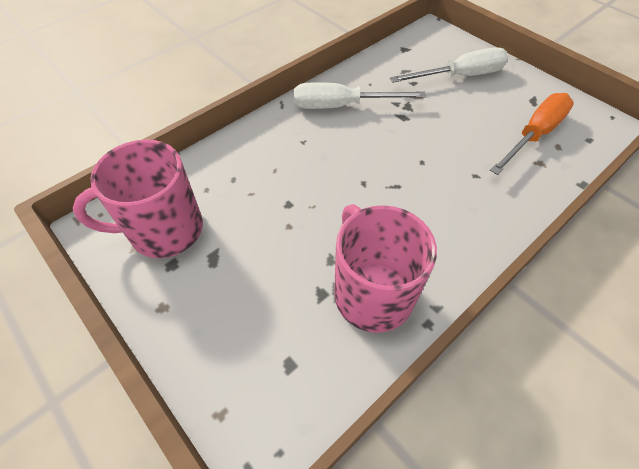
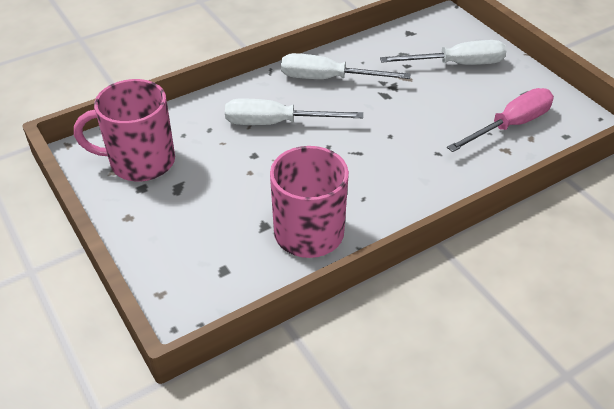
camera: 10 degrees right, 10 degrees down
orange screwdriver [490,93,574,175] -> pink screwdriver [447,88,554,152]
none -> white screwdriver [225,98,363,125]

